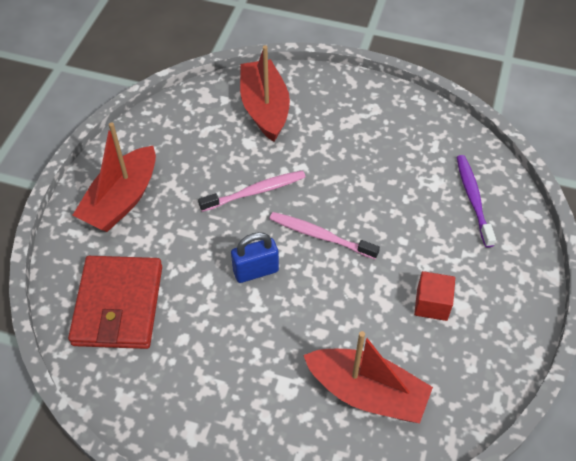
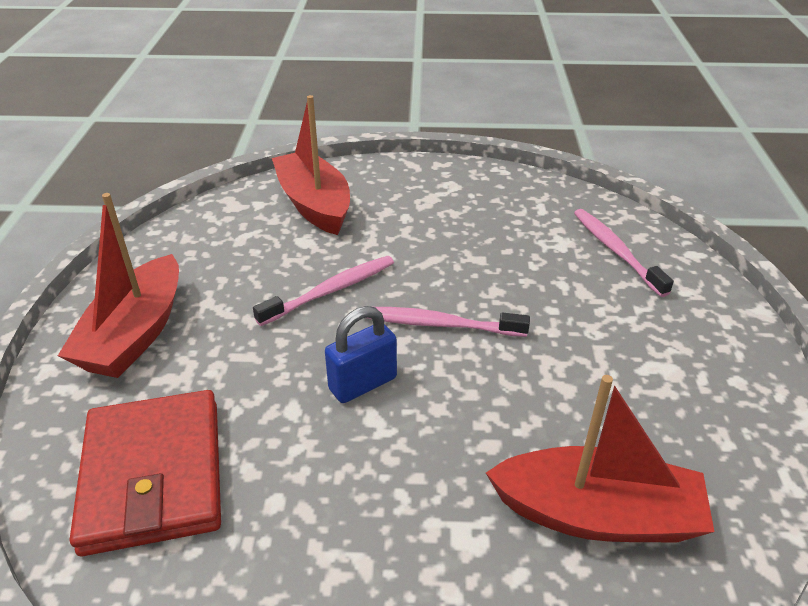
camera: 15 degrees left, 15 degrees down
red cube [414,271,455,321] -> none
purple toothbrush [457,155,496,248] -> pink toothbrush [574,209,674,297]

